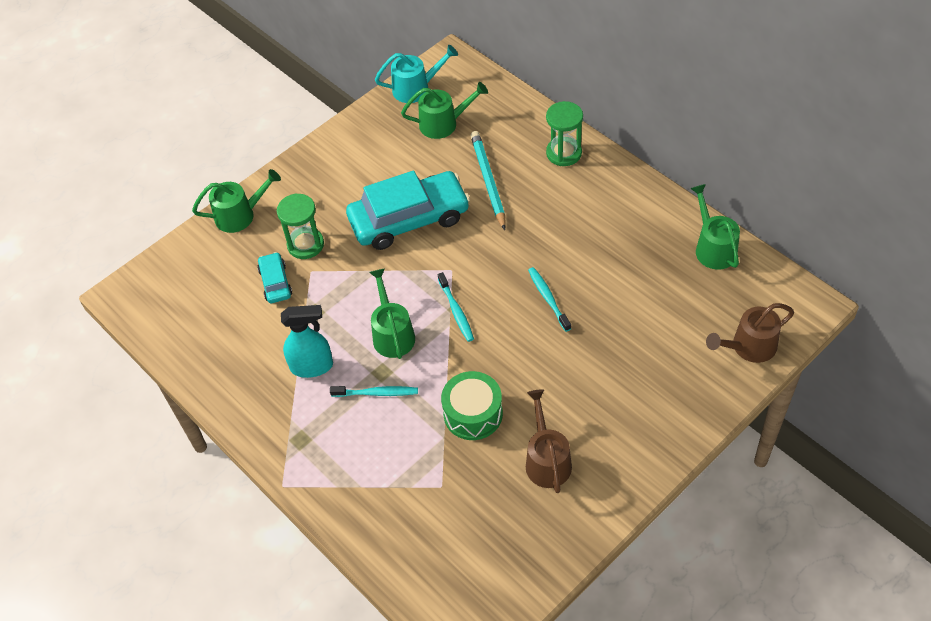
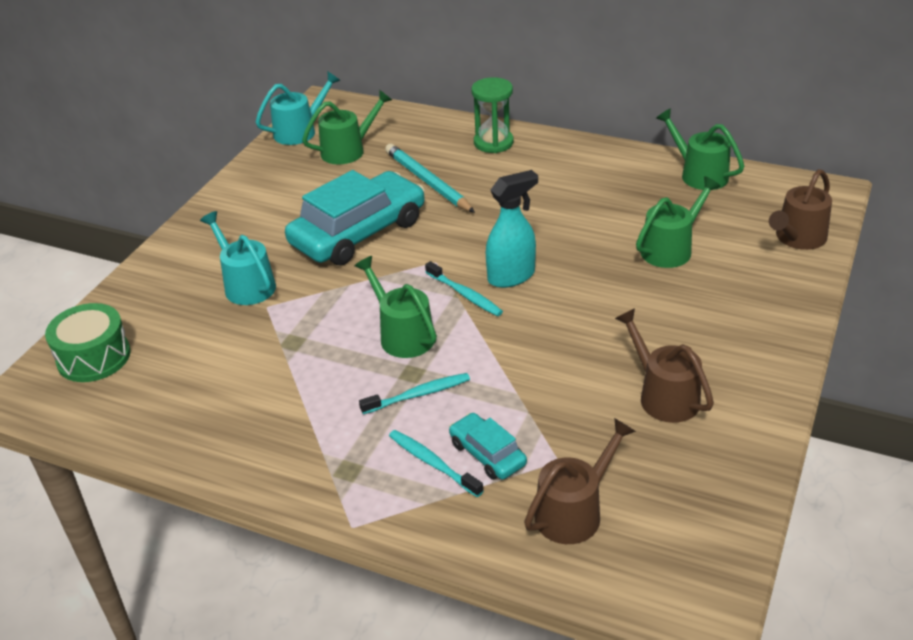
camera: 25 degrees left, 15 degrees down
green watering can [192,169,281,233] -> green watering can moved to [636,176,721,268]
turquoise car [258,252,292,303] -> turquoise car moved to [449,413,527,480]
green hourglass [277,194,324,259] -> turquoise watering can [200,211,276,305]
turquoise spray bottle [281,305,333,378] -> turquoise spray bottle moved to [486,170,538,288]
green drum [441,371,503,440] -> green drum moved to [45,303,131,382]
turquoise toothbrush [528,267,571,332] -> turquoise toothbrush moved to [389,430,484,497]
none -> brown watering can [524,418,636,544]

